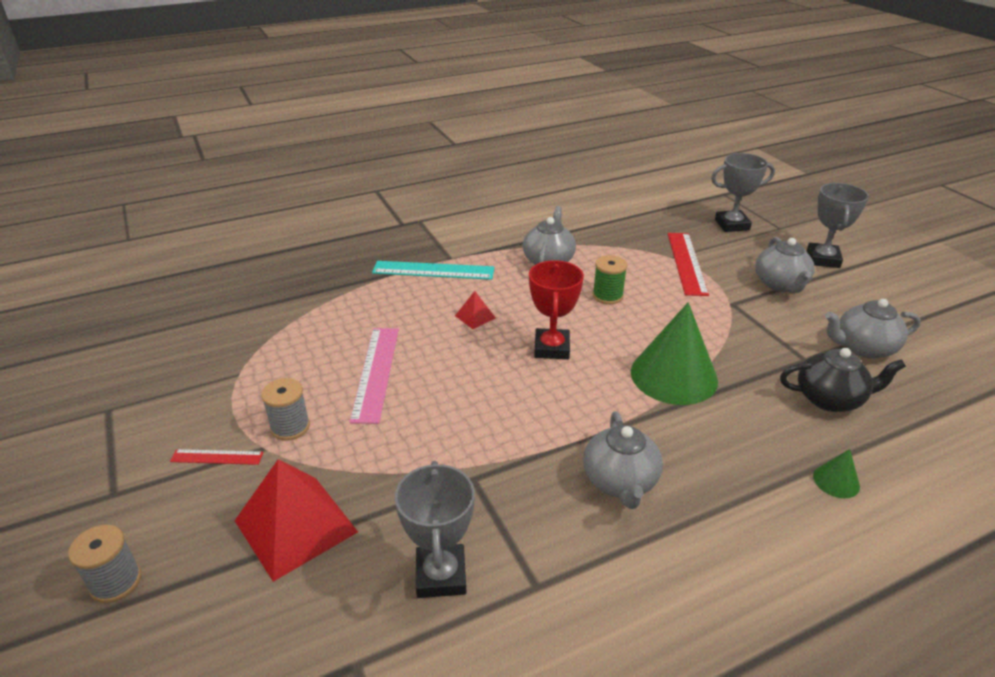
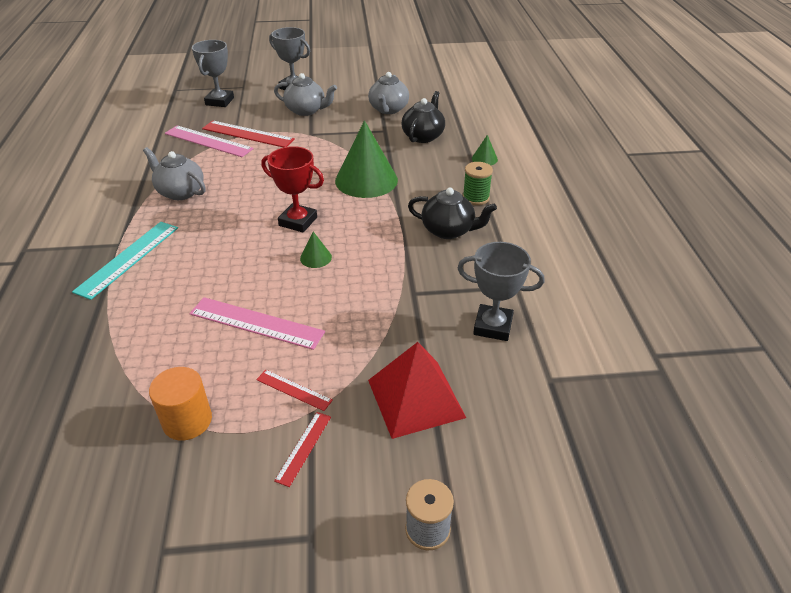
camera: 70 degrees left, 5 degrees up
grey spool [261,378,310,441] -> red ruler [256,370,333,411]
red pyramid [455,291,496,329] -> none
grey teapot [583,411,663,509] -> black teapot [408,188,497,239]
green spool [593,255,627,304] -> green spool moved to [463,162,493,205]
none -> orange cylinder [149,367,212,440]
none -> pink ruler [165,126,254,157]
none -> green cone [300,232,332,268]

